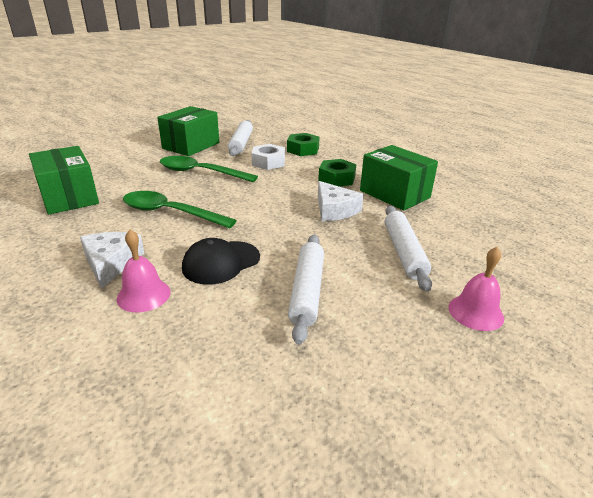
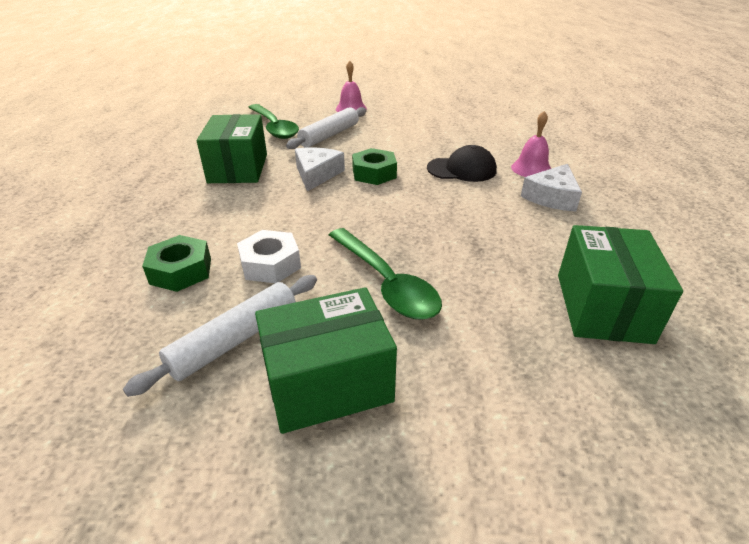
camera: 140 degrees left, 5 degrees up
green spoon [123,191,237,228] -> green spoon moved to [248,104,299,139]
white rolling pin [288,234,324,345] -> none
green nut [318,159,356,186] -> green nut moved to [352,148,397,185]

